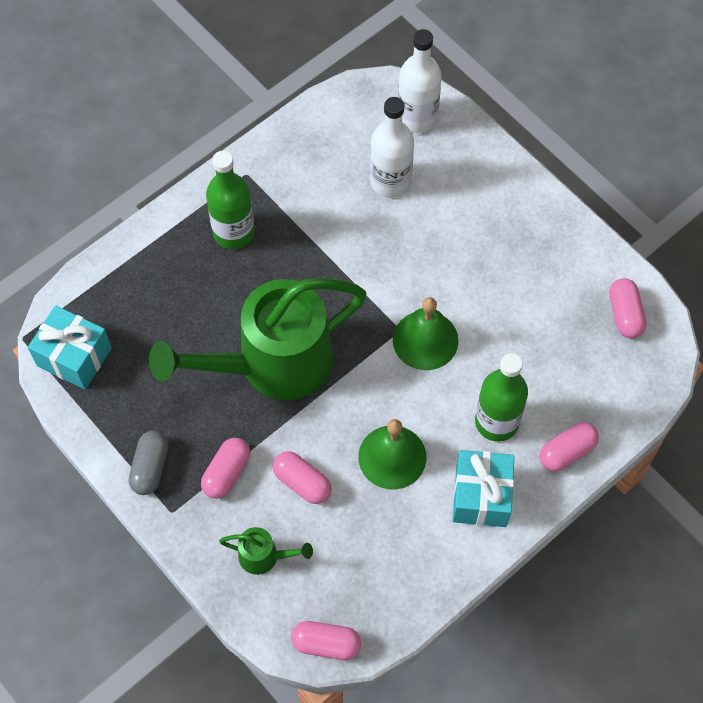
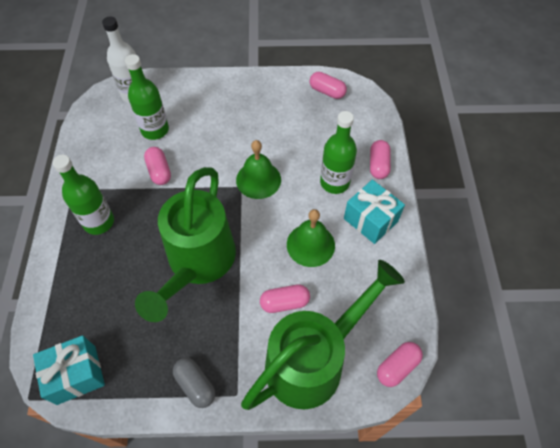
camera: 50 degrees left, 5 degrees down
pink capsule [201,438,250,499] -> pink capsule moved to [144,147,171,185]
green watering can [219,527,313,575] -> green watering can [241,260,405,410], size x2.50
white bottle [370,97,414,198] -> green bottle [125,54,169,140]

